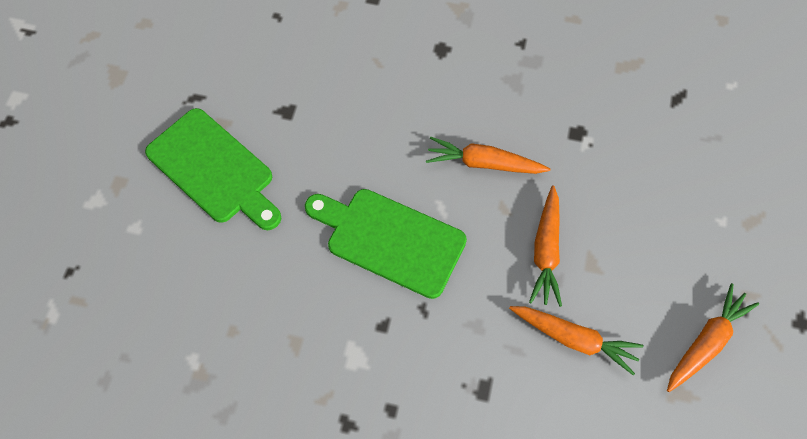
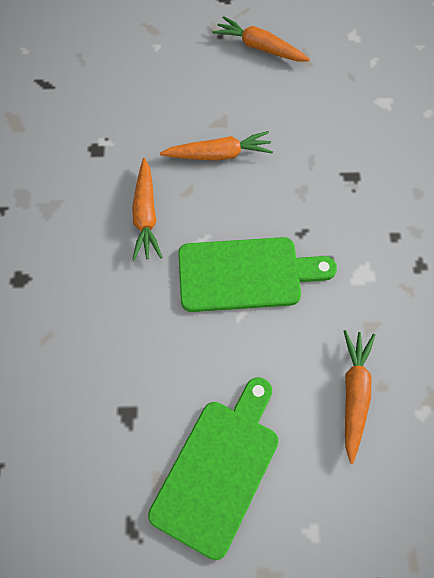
camera: 105 degrees left, 0 degrees up
green cutting board [305,189,467,299] -> green cutting board turned 105 degrees counterclockwise [178,237,337,312]
orange carrot [509,306,643,375] -> orange carrot moved to [344,330,375,464]

